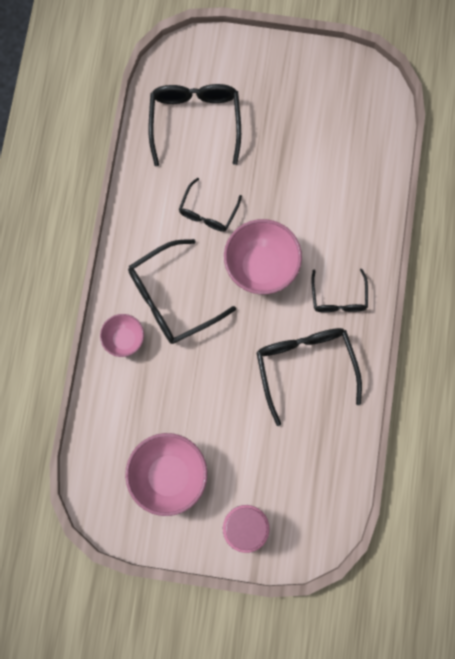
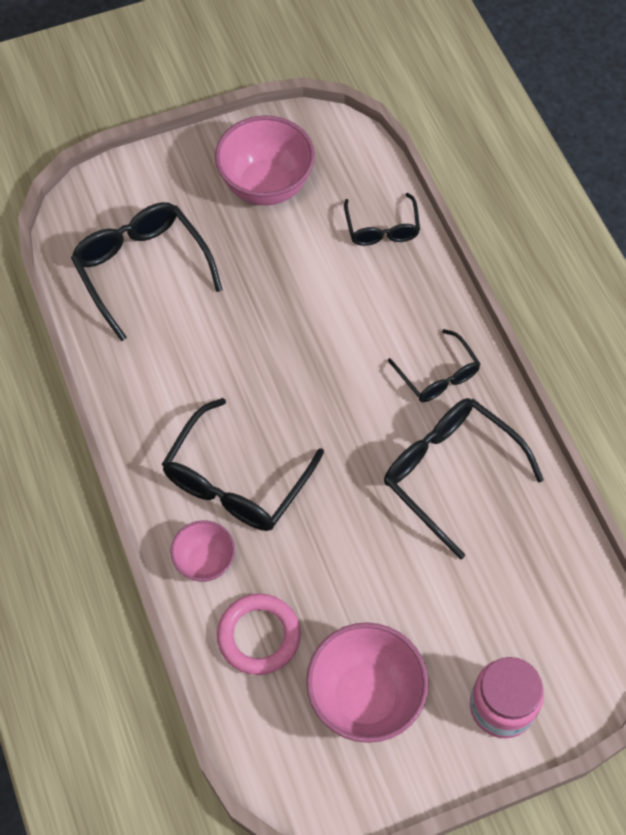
camera: 30 degrees left, 15 degrees down
black glasses [179,178,242,232] -> black glasses moved to [344,193,420,246]
pink bowl [224,219,302,294] -> pink bowl moved to [215,115,315,205]
none -> pink ring [217,594,301,675]

